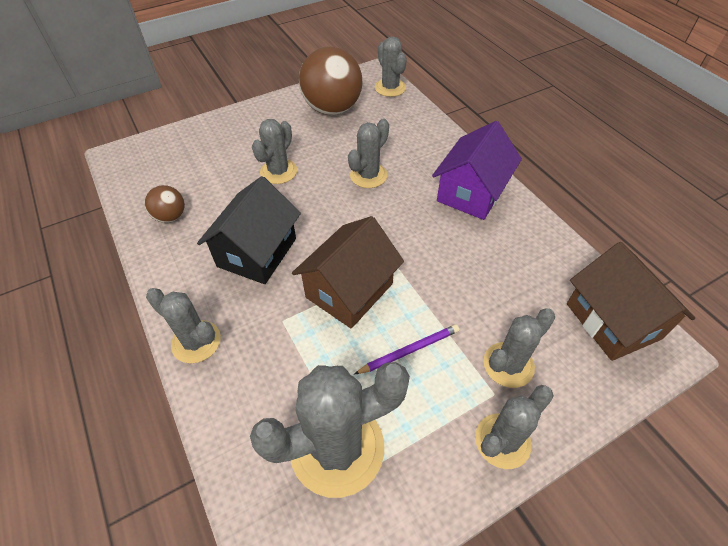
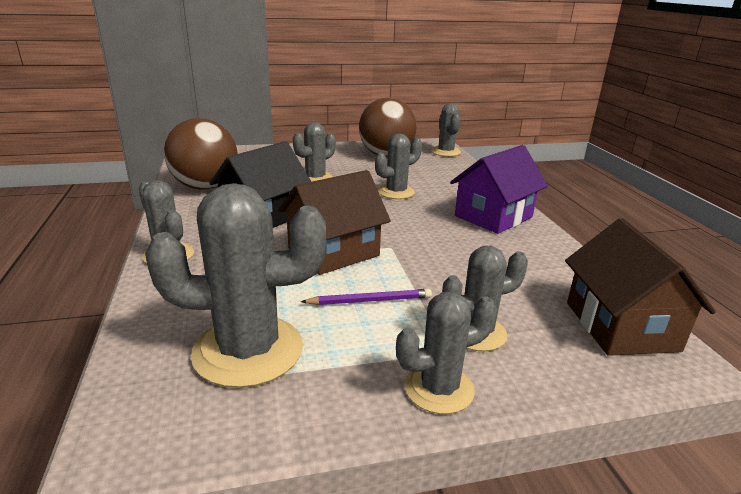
camera: 15 degrees right, 25 degrees down
brown ball [145,185,185,223] -> brown ball [164,118,238,189], size x2.04

